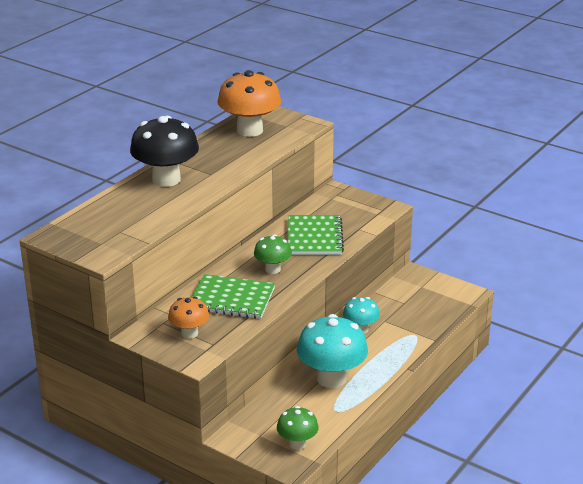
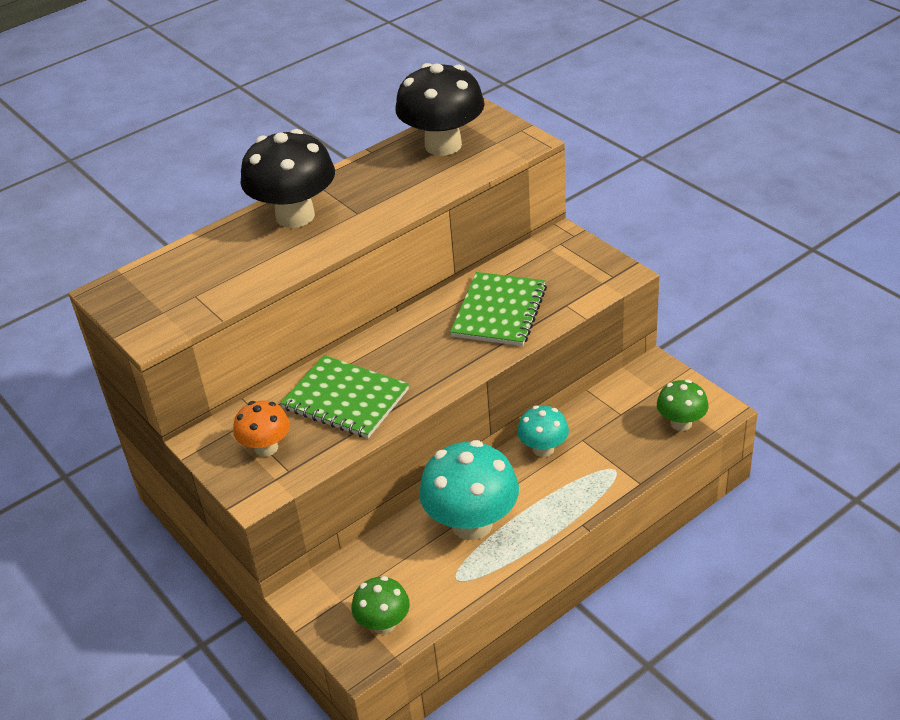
camera: 20 degrees right, 10 degrees up
orange mushroom [217,70,281,137] -> black mushroom [395,63,485,156]
green mushroom [254,234,292,274] -> green mushroom moved to [657,380,709,431]

